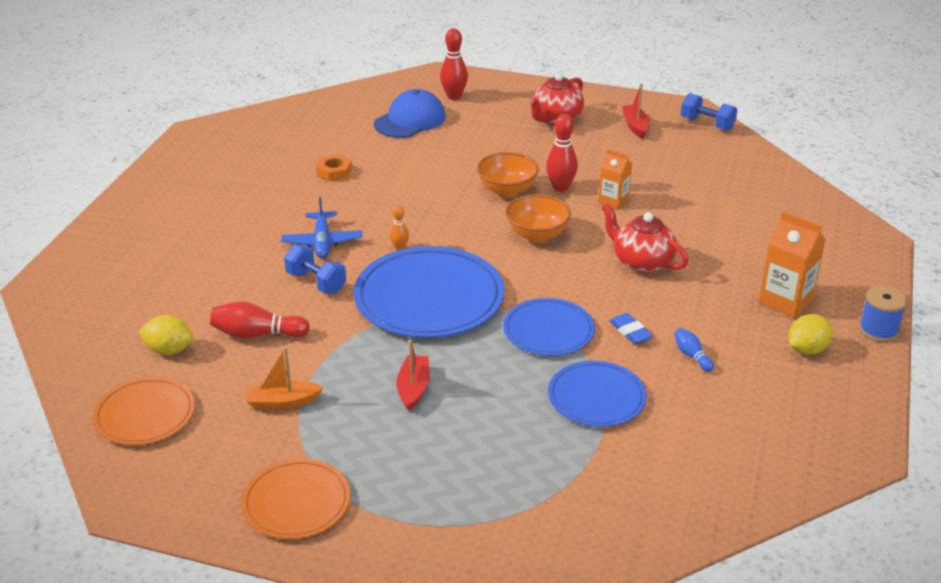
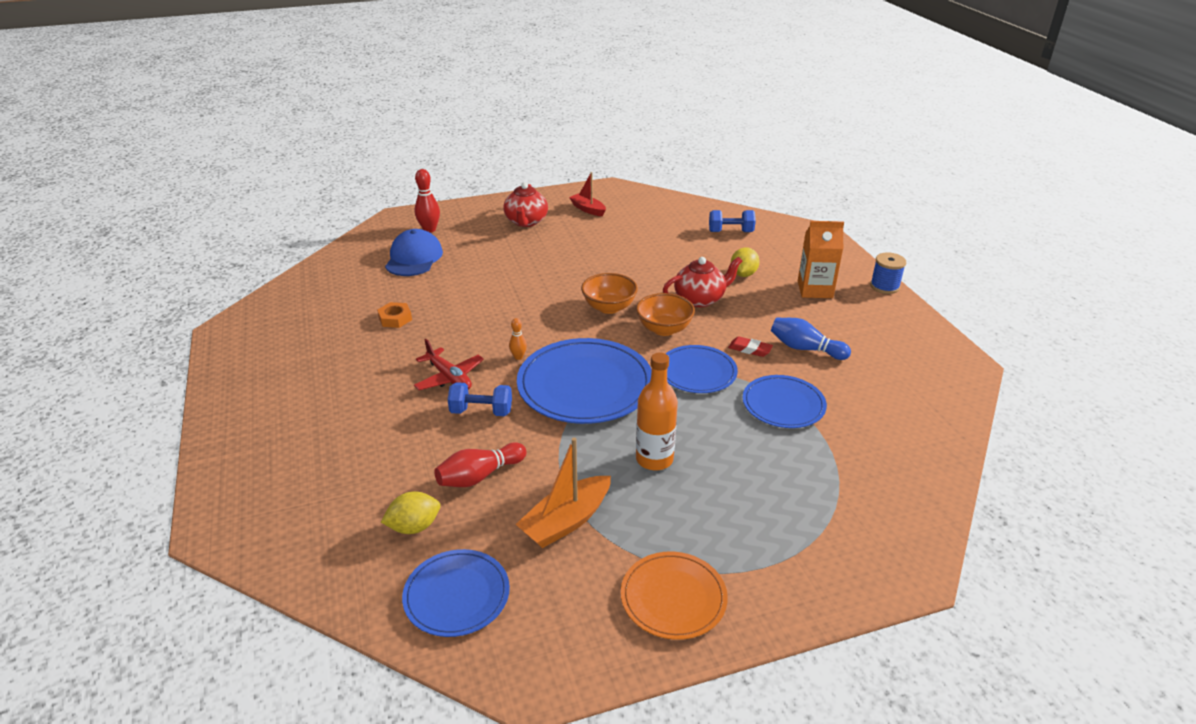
camera: 35 degrees left, 0 degrees up
orange plate [92,377,195,445] -> blue plate [402,549,510,637]
orange boat [246,347,324,409] -> orange boat [515,438,611,548], size x1.50
blue plane [281,197,362,258] -> red plane [414,339,484,390]
red boat [396,340,429,411] -> orange bottle [636,353,678,470]
orange bowl [477,152,539,197] -> orange bowl moved to [636,293,695,336]
red bowling pin [546,114,578,192] -> none
orange carton [598,149,632,209] -> none
red teapot [601,203,688,273] -> red teapot turned 150 degrees clockwise [663,257,742,307]
blue eraser [609,313,653,344] -> red eraser [728,336,773,357]
blue bowling pin [674,328,714,372] -> blue bowling pin [771,318,851,360], size x1.75
blue dumbbell [681,93,737,131] -> blue dumbbell moved to [709,210,756,232]
yellow lemon [788,314,833,355] -> yellow lemon moved to [731,247,760,277]

